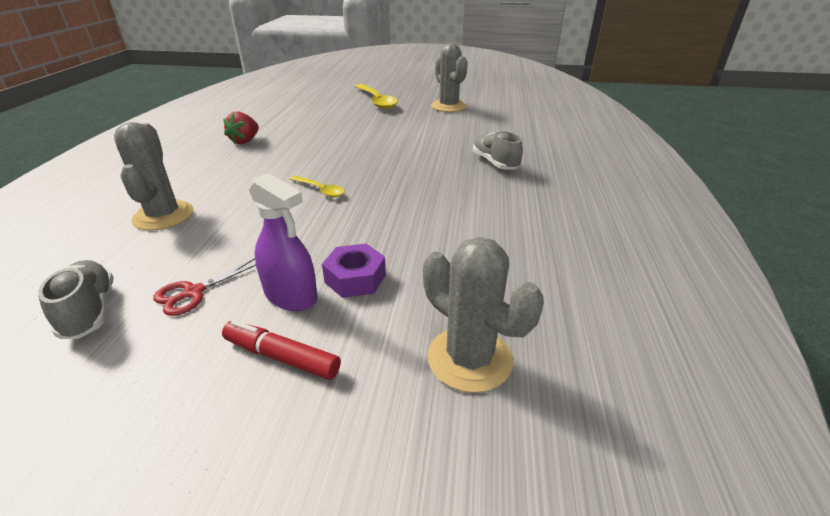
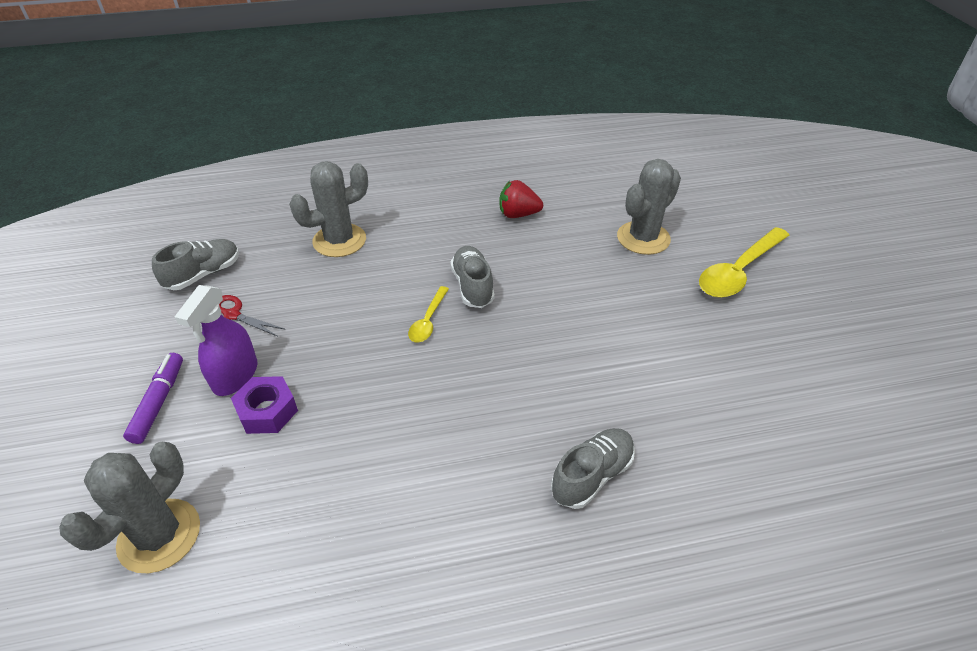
camera: 70 degrees right, 10 degrees up
red marker [222,320,341,380] -> purple marker [123,353,183,444]
grey cactus [431,43,468,112] -> grey cactus moved to [617,159,681,255]
none -> grey shoe [450,246,495,308]

